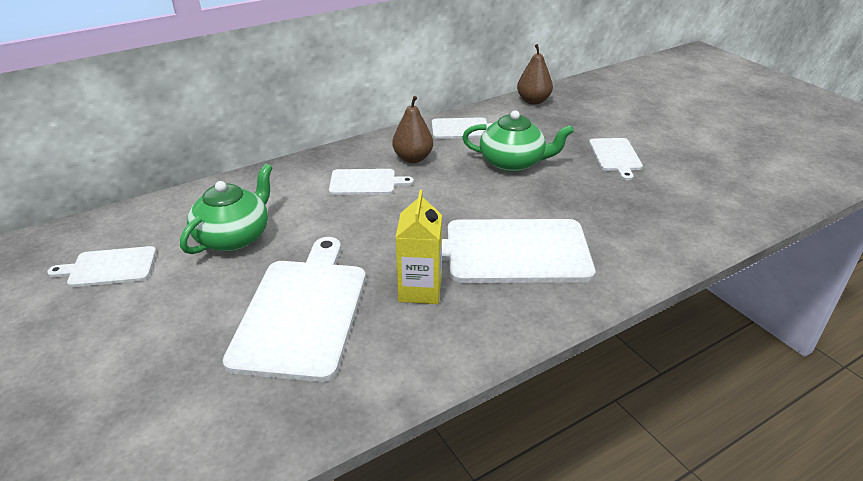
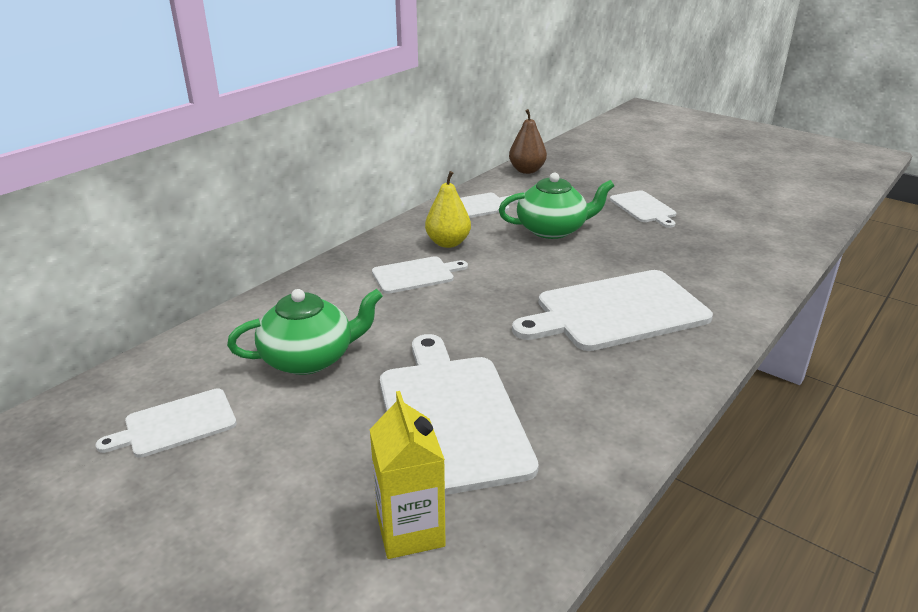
camera: 20 degrees left, 5 degrees down
green teapot [180,164,272,254] -> green teapot turned 60 degrees clockwise [227,289,383,375]
brown pear [393,96,433,163] -> yellow pear [425,171,471,248]
yellow carton [395,190,442,304] -> yellow carton moved to [369,391,446,559]

